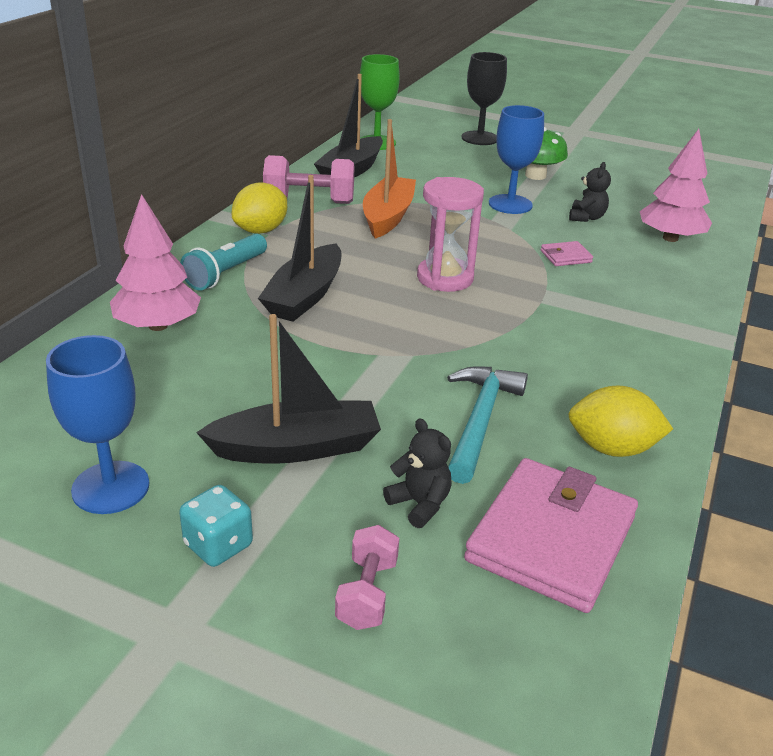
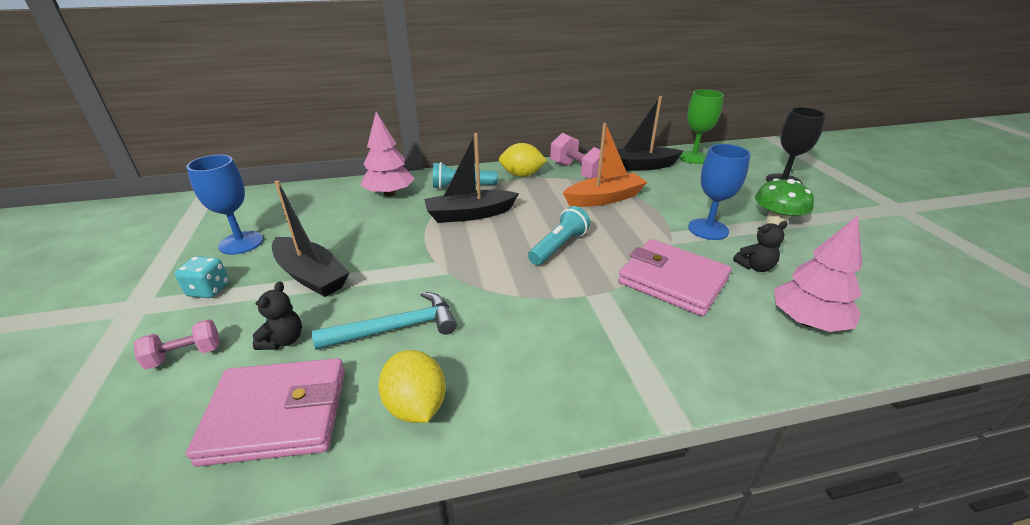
camera: 55 degrees right, 0 degrees up
pink hourglass [417,177,484,292] -> turquoise flashlight [528,206,590,265]
pink wallet [541,241,593,266] -> pink wallet [618,239,731,316], size x2.28

